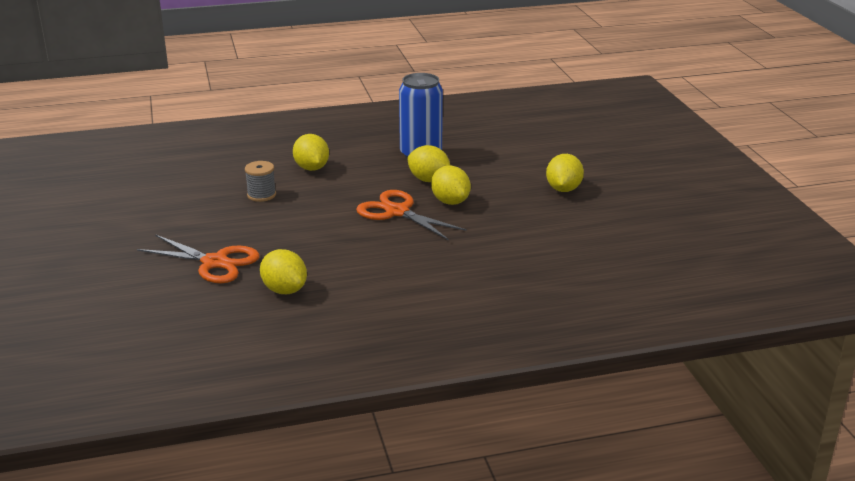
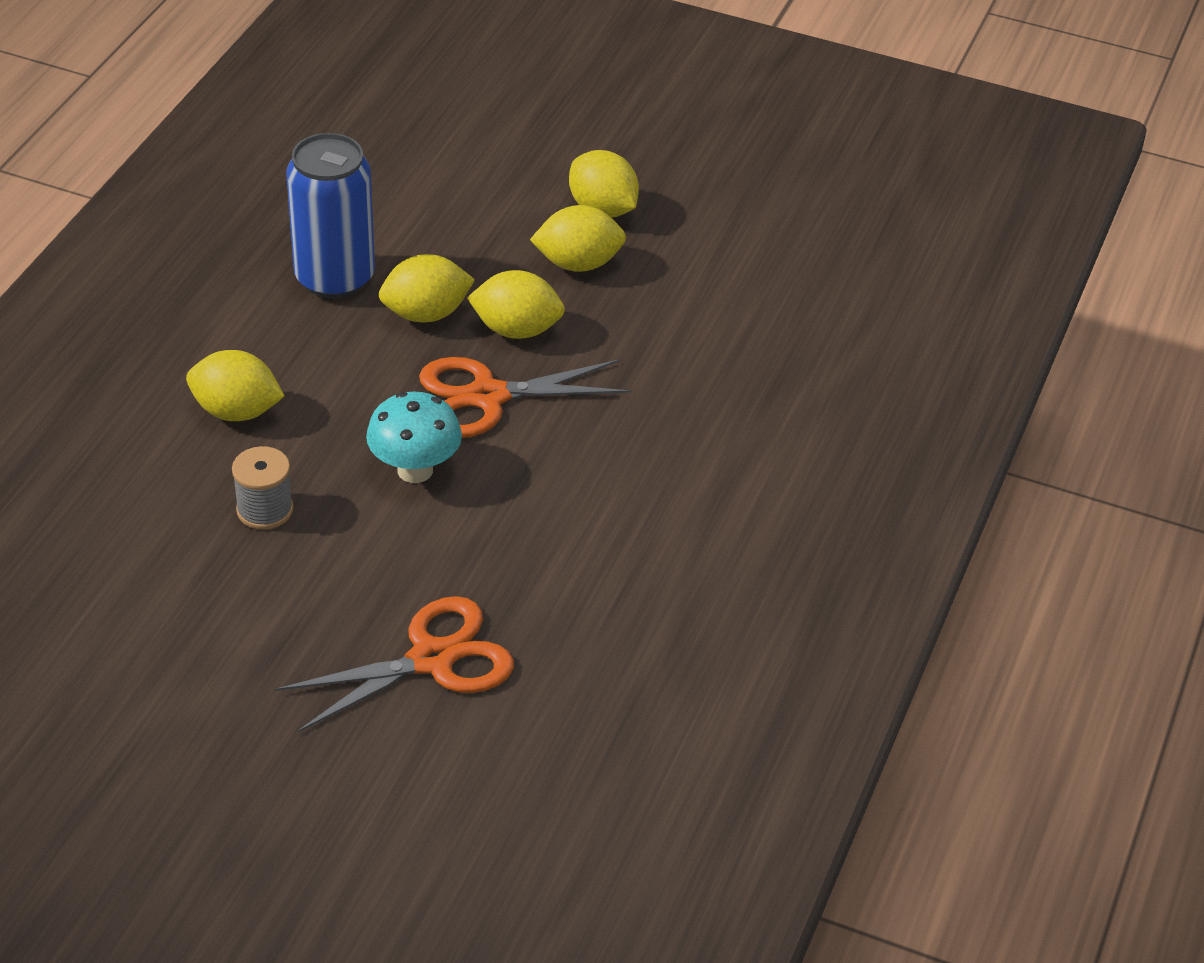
camera: 55 degrees left, 15 degrees up
yellow lemon [260,249,307,294] -> yellow lemon moved to [530,205,626,272]
none -> turquoise mushroom [366,392,462,483]

